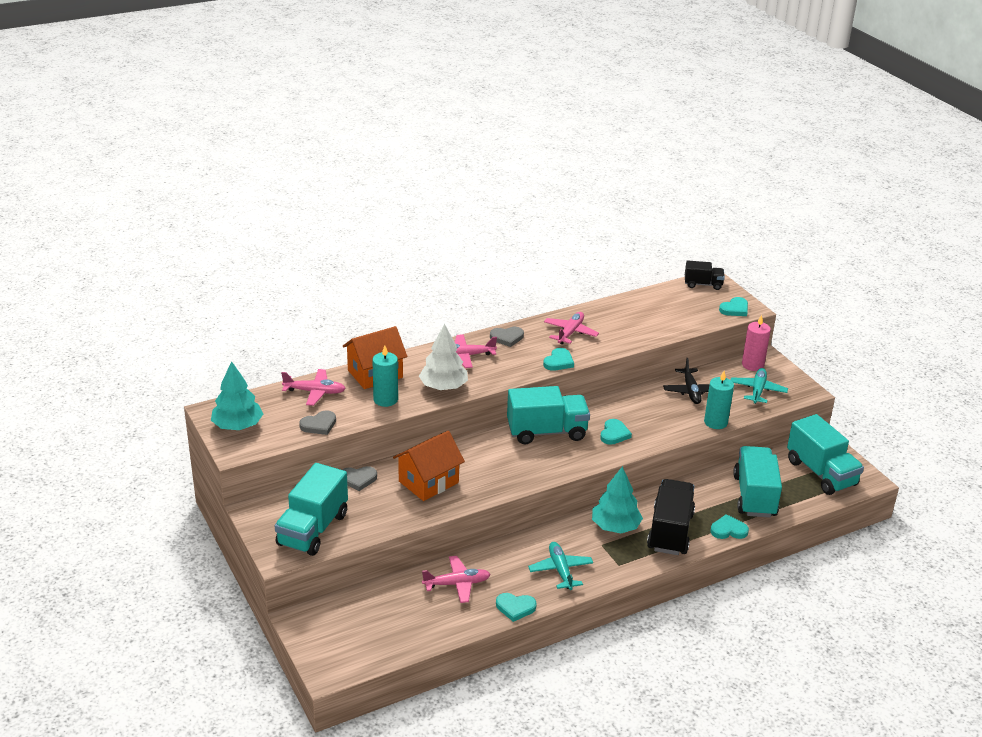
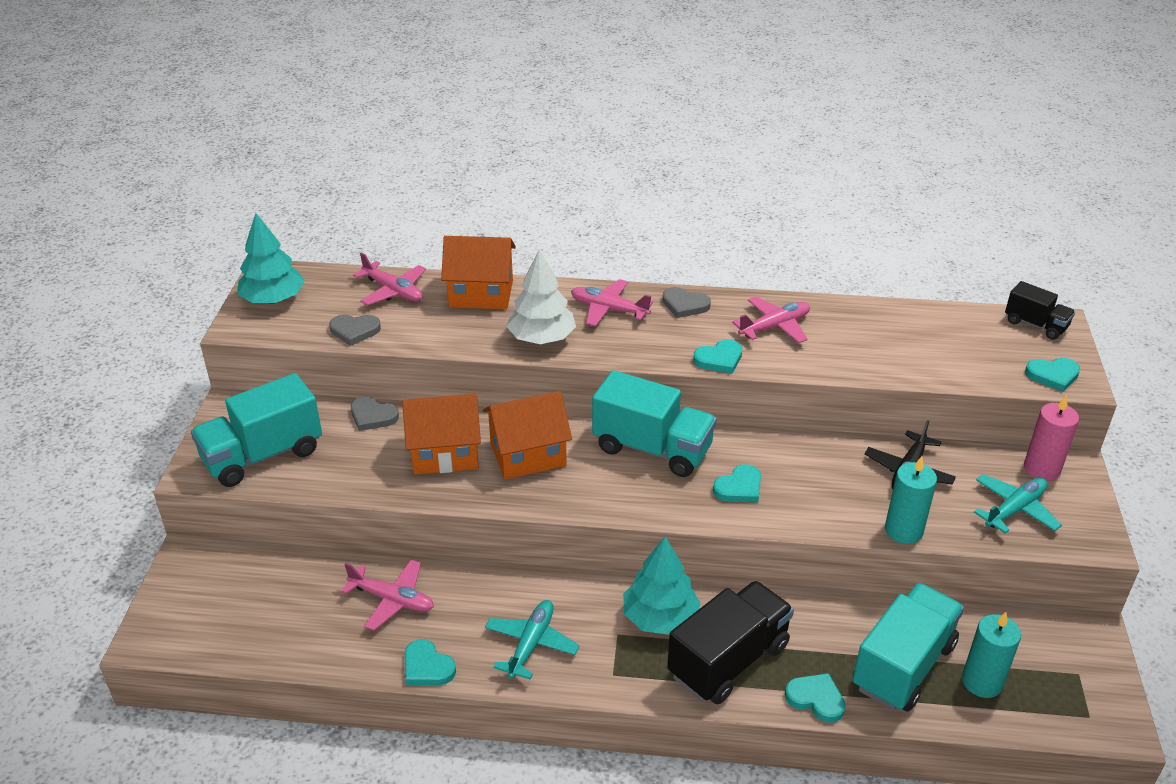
camera: 35 degrees right, 5 degrees up
turquoise candle [372,345,398,407] -> turquoise candle moved to [962,612,1021,698]
turquoise truck [787,414,864,495] -> none
none -> orange house [483,391,572,480]

